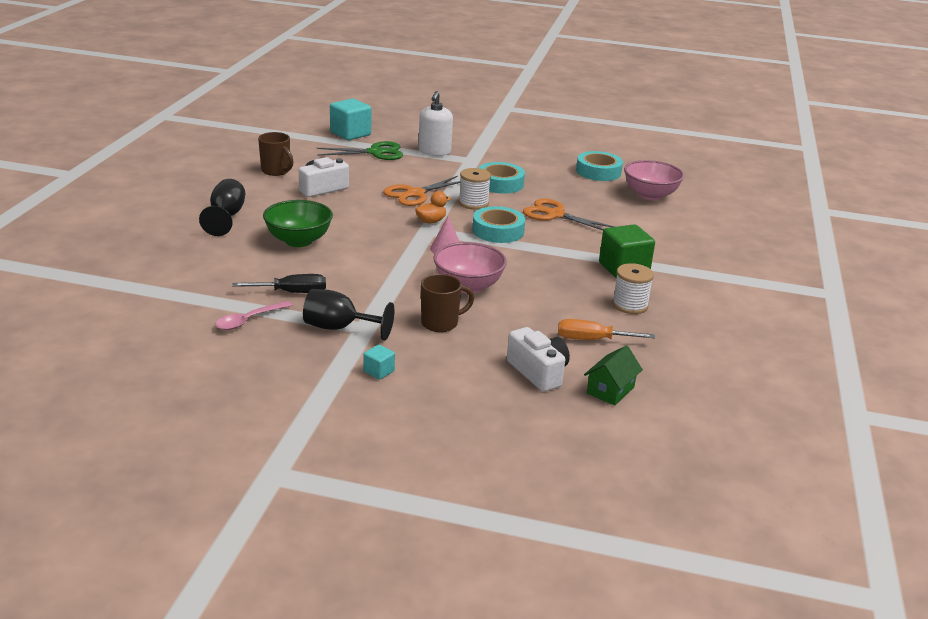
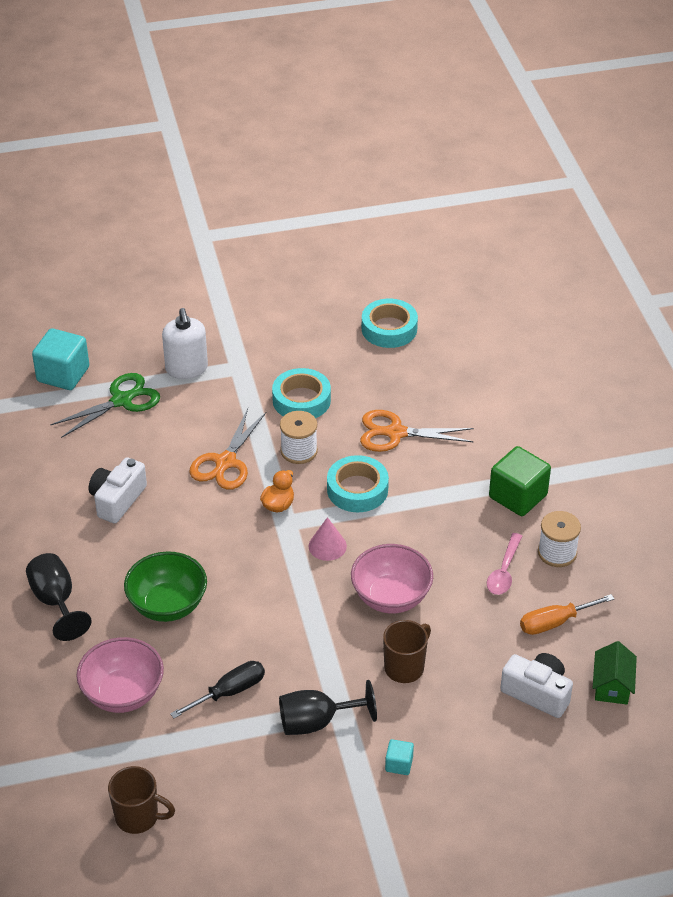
camera: 25 degrees left, 15 degrees up
pink spoon [215,301,292,330] -> pink spoon moved to [487,533,522,595]
brown mug [258,132,294,176] -> brown mug moved to [108,766,175,834]
pink bowl [624,160,684,200] -> pink bowl moved to [77,637,164,713]

